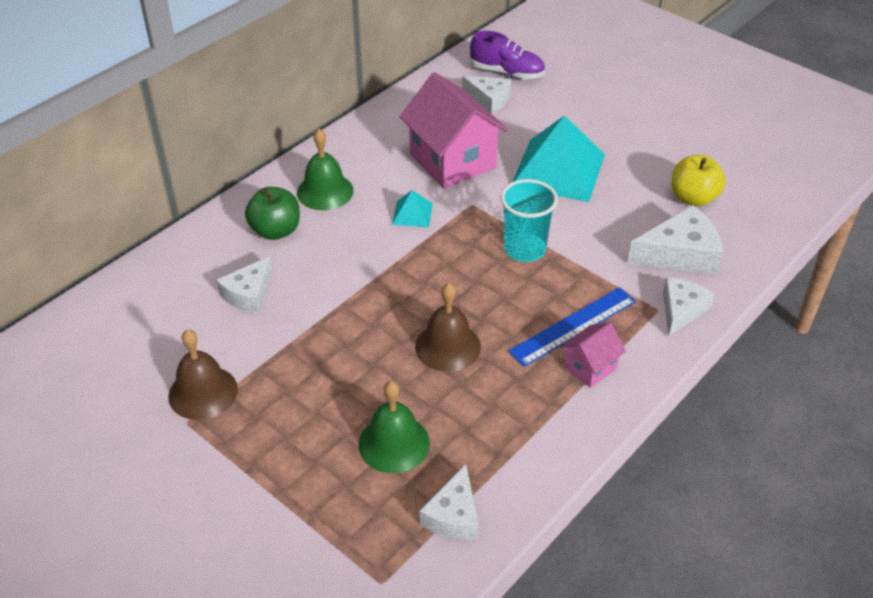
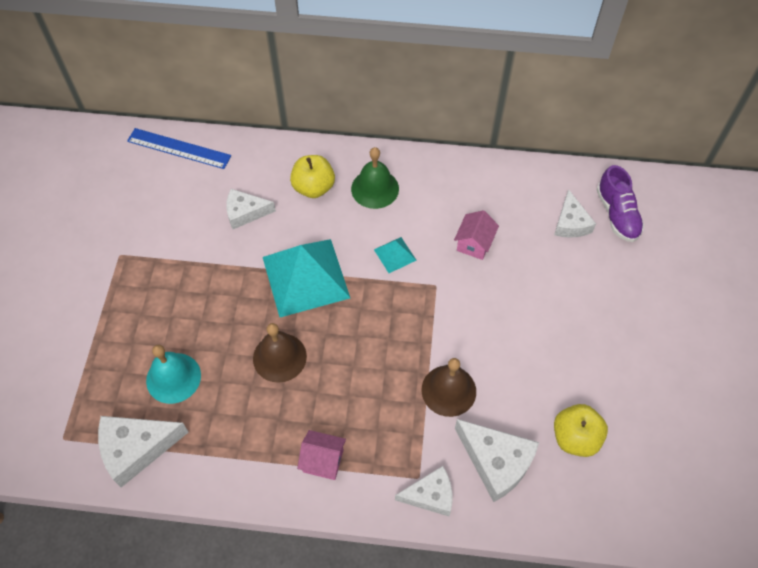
camera: 55 degrees right, 15 degrees up
brown bell [168,329,238,420] -> brown bell moved to [422,358,476,417]
green apple [245,187,300,240] -> yellow apple [290,155,335,198]
green bell [358,381,430,474] -> turquoise bell [146,345,201,404]
pink house [400,72,508,189] -> pink house [454,210,499,260], size x0.49
white cheese [420,464,479,540] -> white cheese [98,416,189,488], size x1.51
turquoise cup [500,179,558,262] -> none
blue ruler [508,287,636,367] -> blue ruler moved to [127,128,231,169]
turquoise pyramid [513,115,605,202] -> turquoise pyramid moved to [263,239,350,317]

